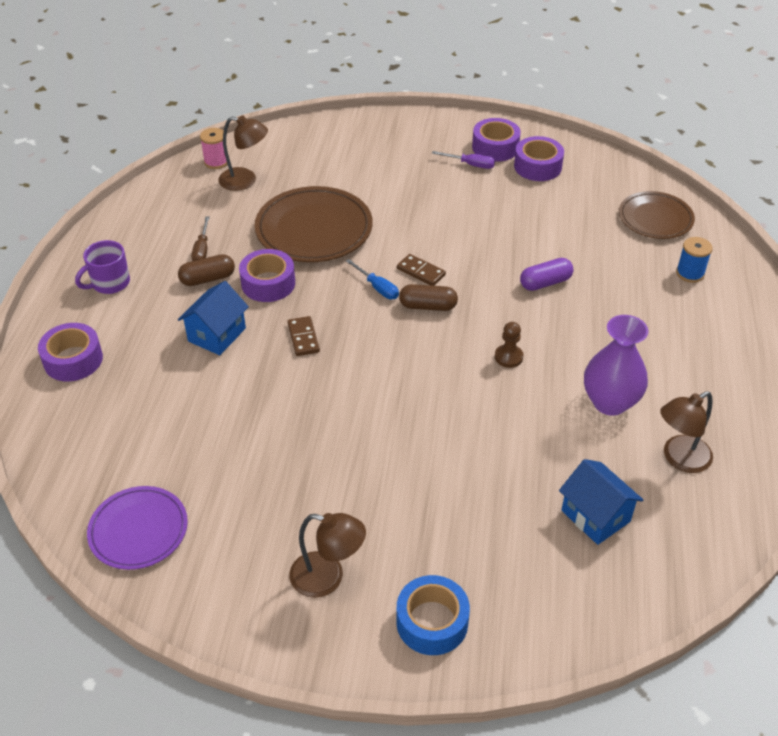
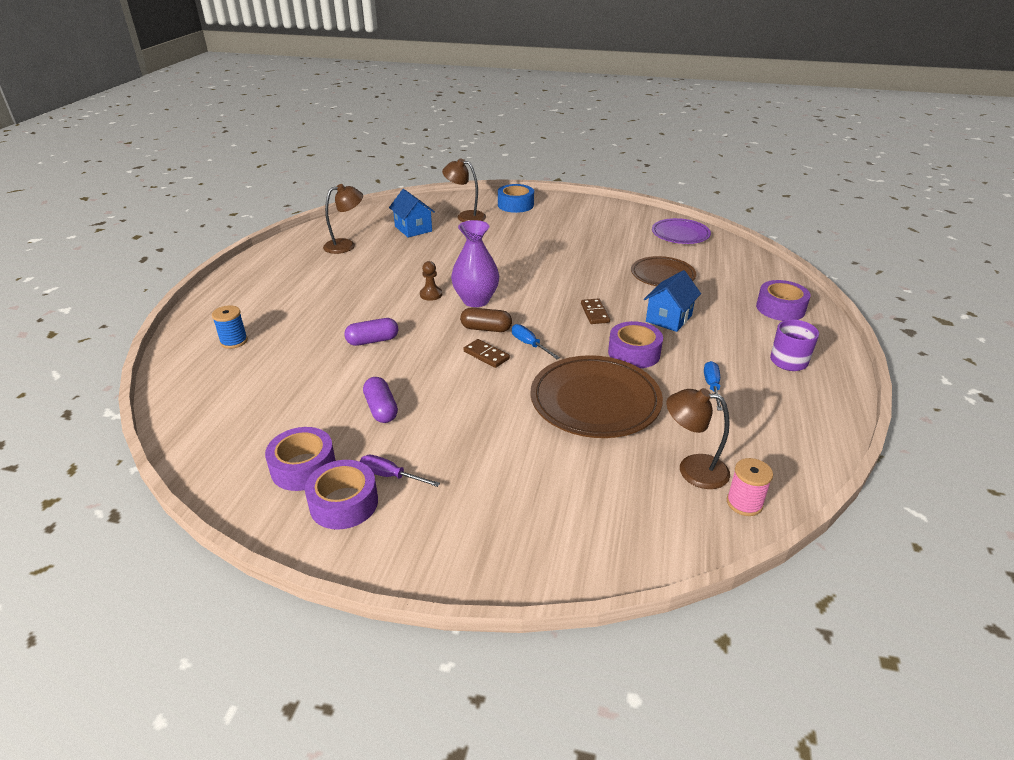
camera: 175 degrees left, 10 degrees down
brown capsule [178,254,235,286] -> none
brown screwdriver [192,216,210,261] -> blue screwdriver [704,361,723,411]
brown lamp [289,513,366,598] -> brown lamp moved to [442,159,486,222]
purple vase [584,315,648,416] -> purple vase moved to [451,220,499,307]
brown plate [619,191,695,239] -> brown plate moved to [631,256,696,286]
none -> purple capsule [363,377,398,423]

